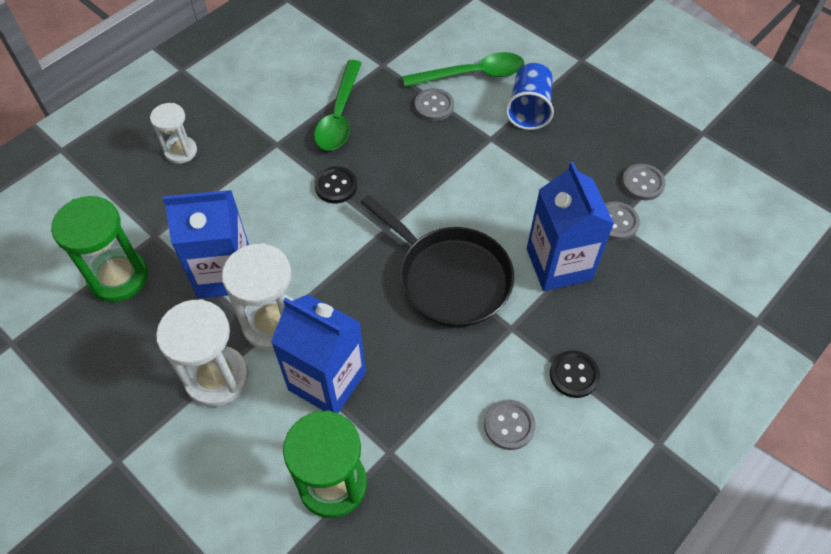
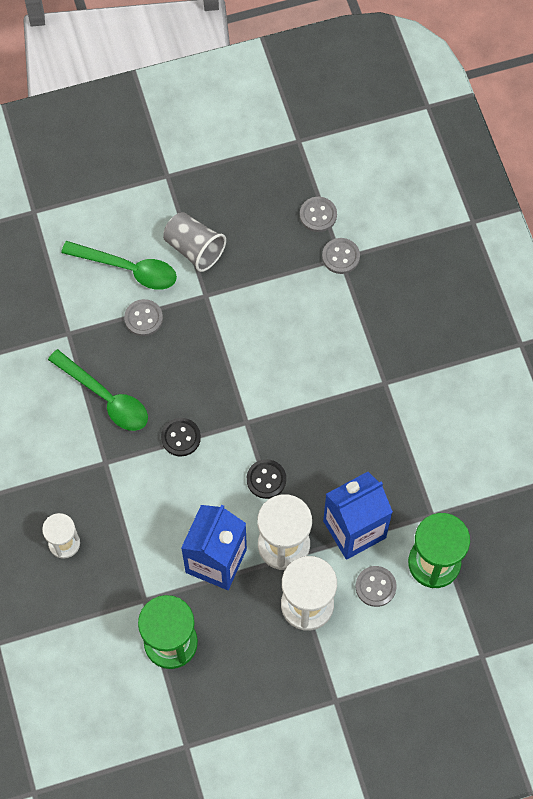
camera: 60 degrees left, 10 degrees up
black pan [361,195,514,327] -> none
green spoon [402,52,524,87] -> green spoon turned 90 degrees clockwise [61,241,177,290]
grey button [484,399,536,450] -> grey button moved to [356,566,397,607]
blue cup [505,63,554,130] -> grey cup [163,212,226,272]
blue carton [527,162,614,291] -> none
black button [550,350,600,398] -> black button moved to [247,459,286,499]

